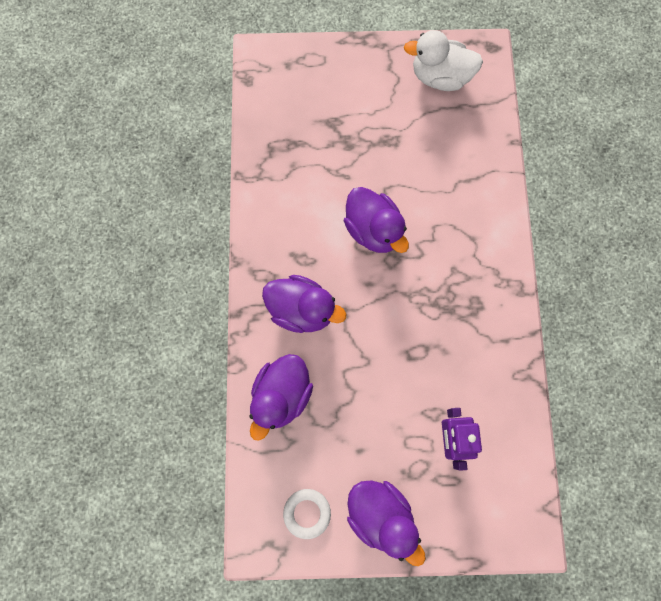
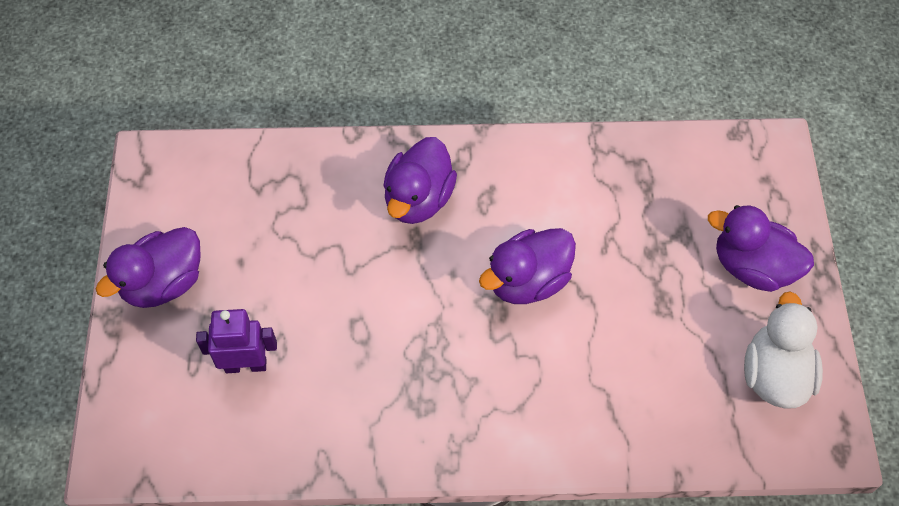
camera: 90 degrees right, 15 degrees down
purple duck [250,354,313,441] -> purple duck moved to [708,205,814,292]
white ring [283,489,331,539] -> none

